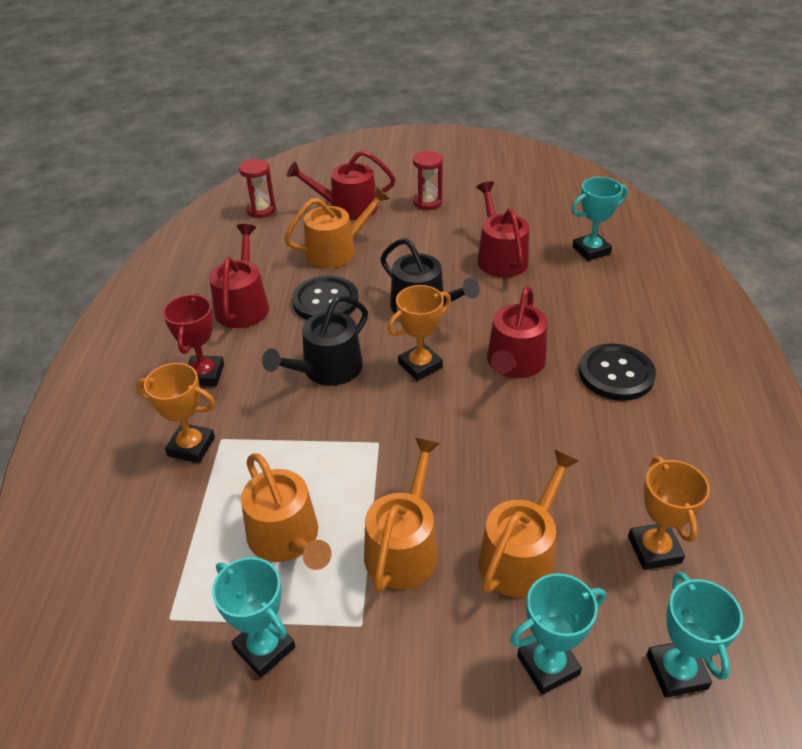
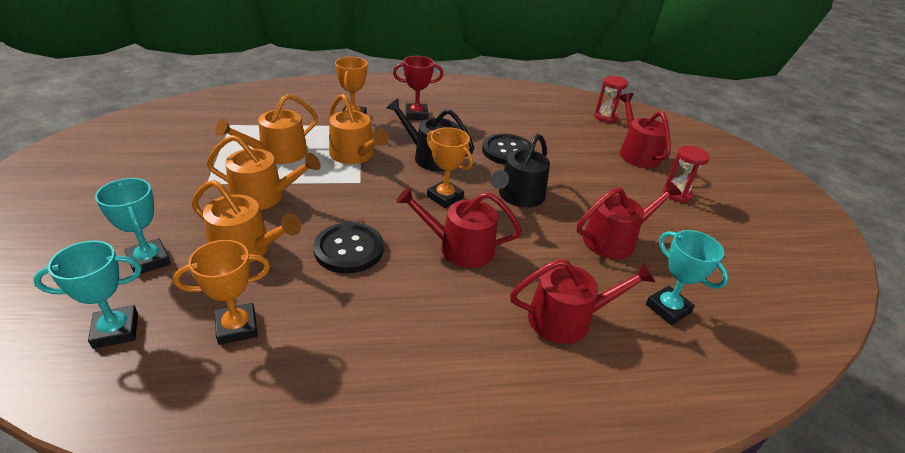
camera: 75 degrees right, 5 degrees down
red watering can [209,224,269,328] -> red watering can moved to [510,259,655,344]
turquoise trophy [212,557,295,677] -> none
orange watering can [284,187,390,268] -> orange watering can moved to [329,94,389,164]
black button [579,343,656,401] -> black button moved to [313,222,384,273]

